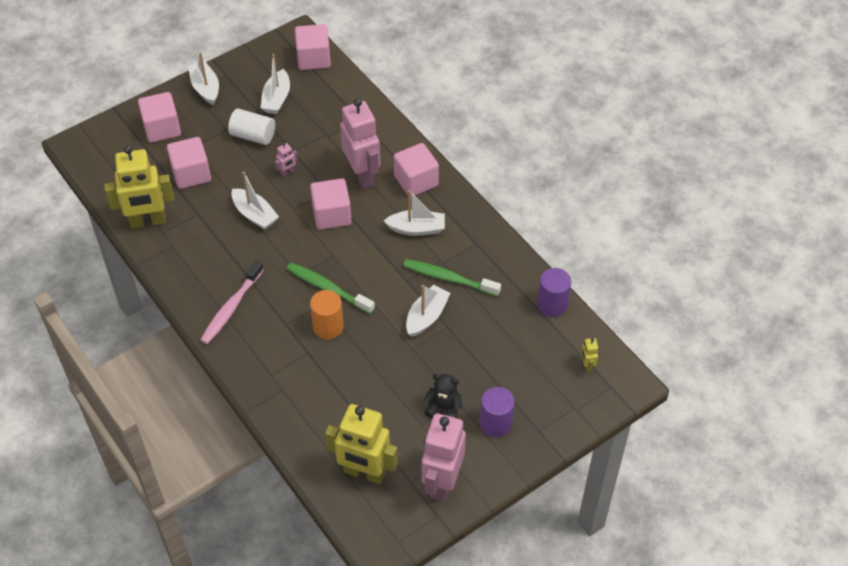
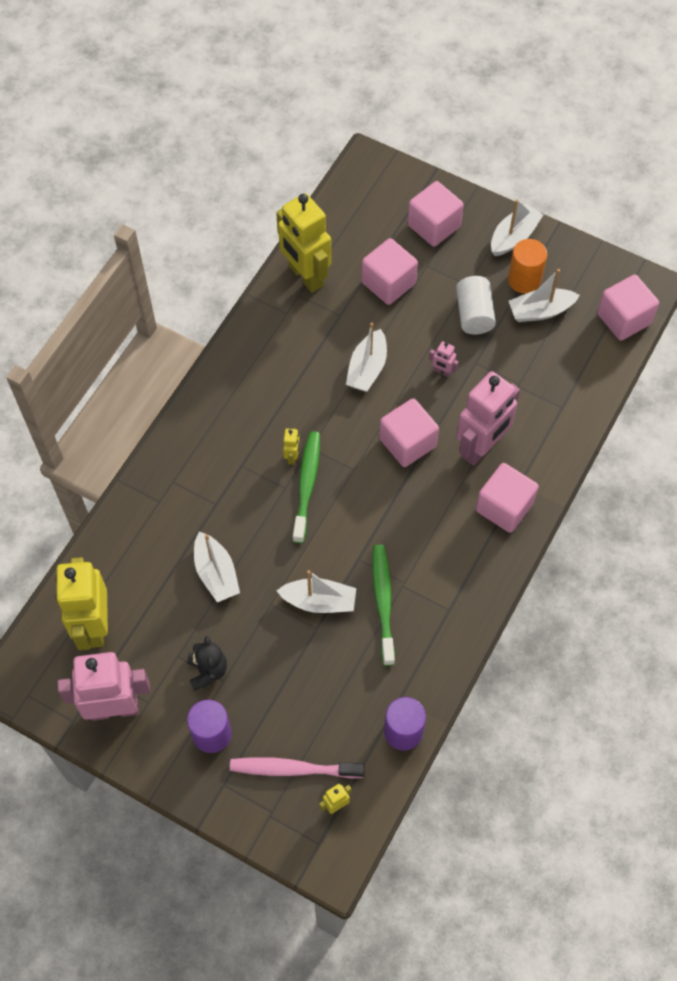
camera: 65 degrees right, 10 degrees up
pink toothbrush [200,260,264,344] -> pink toothbrush moved to [230,757,365,779]
orange cylinder [310,290,344,339] -> orange cylinder moved to [508,239,547,294]
white boat [384,190,445,236] -> white boat moved to [194,532,240,602]
none -> yellow robot [283,429,300,465]

